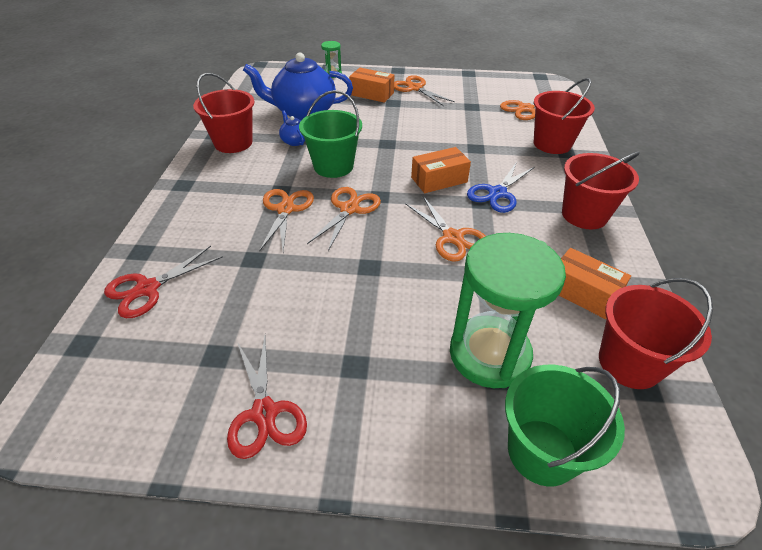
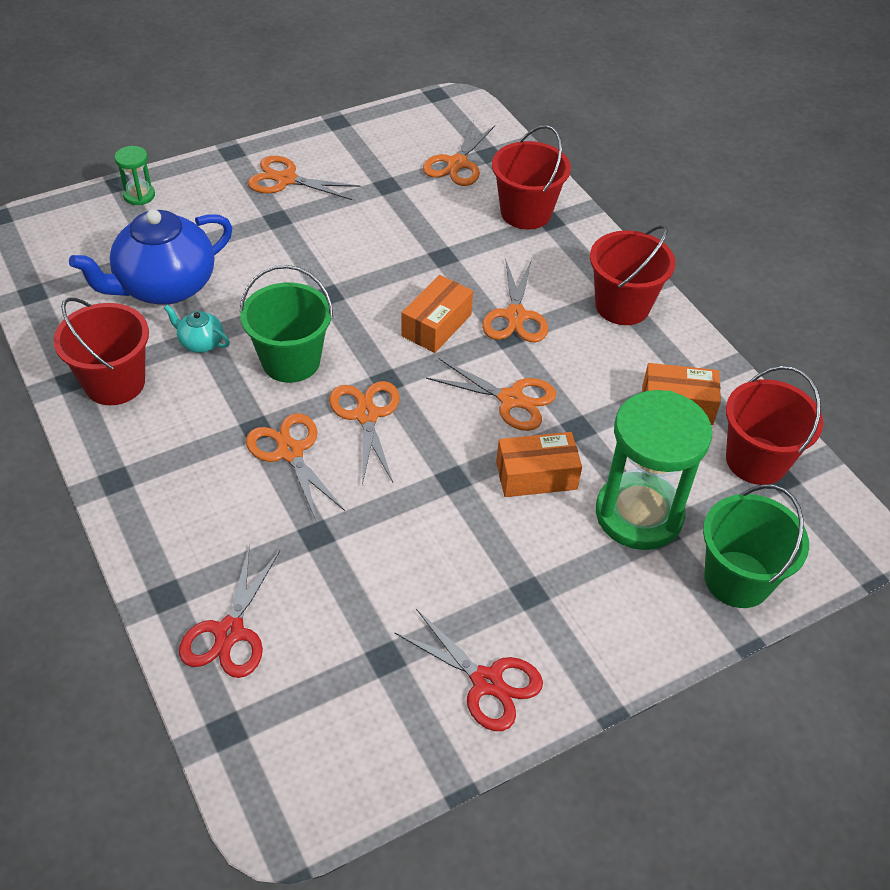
camera: 35 degrees left, 5 degrees up
blue teapot [279,110,305,146] -> turquoise teapot [164,305,230,353]
orange box [349,68,394,103] -> orange box moved to [496,432,582,497]
blue scissors [467,162,535,213] -> orange scissors [482,259,548,342]

